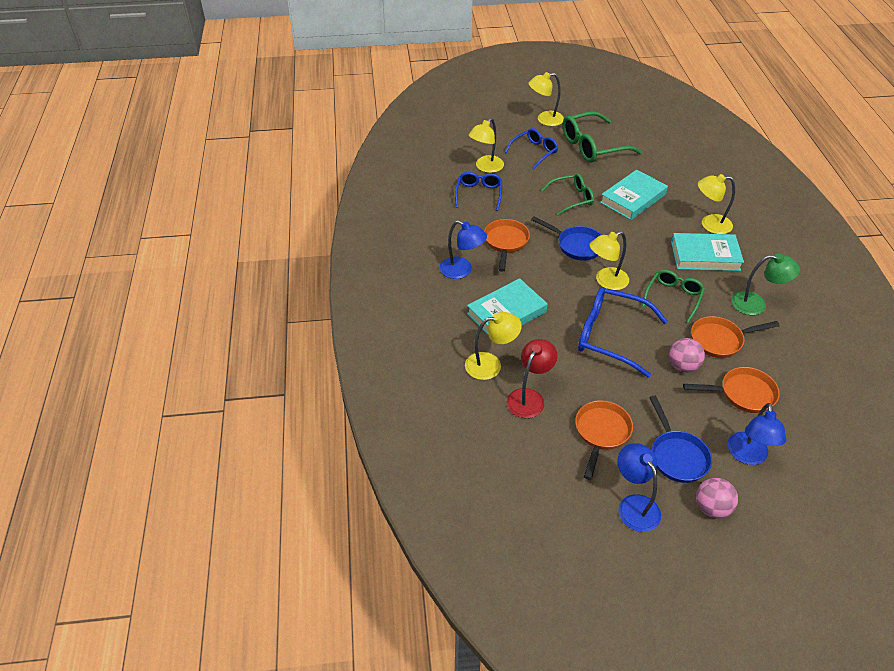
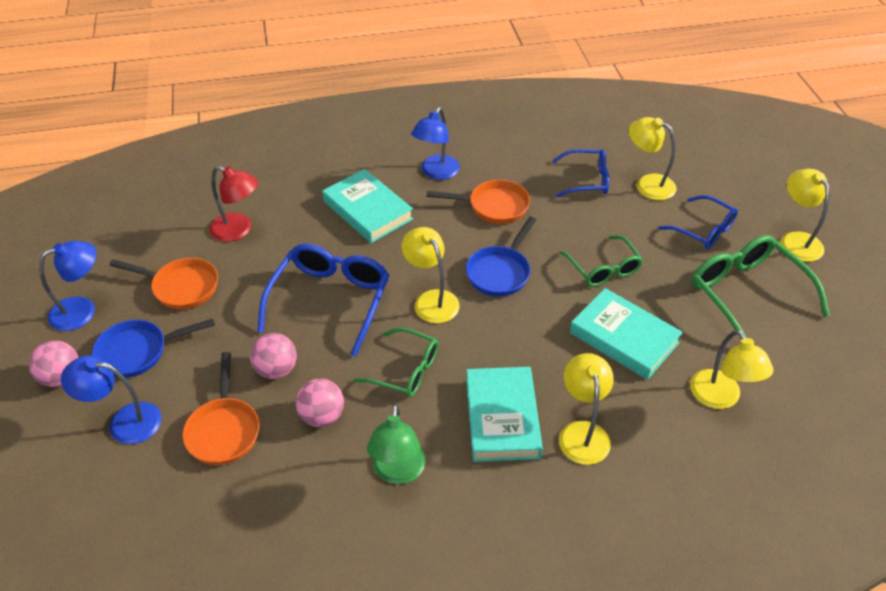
camera: 85 degrees right, 0 degrees up
yellow lamp [465,312,522,380] -> yellow lamp moved to [690,330,774,409]
orange pan [691,316,780,358] -> pink ball [296,379,344,427]

